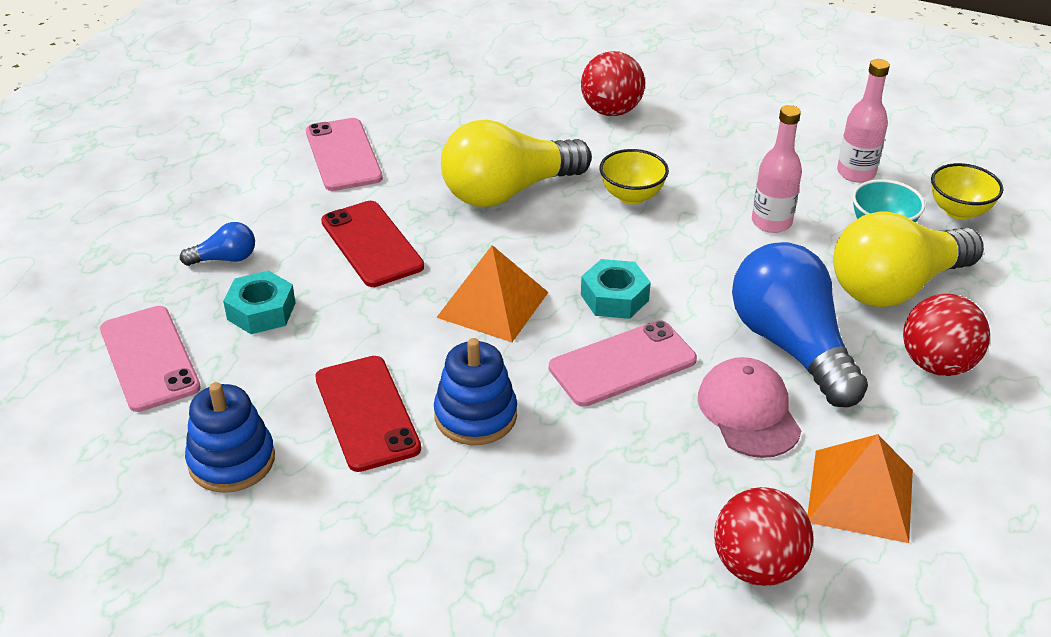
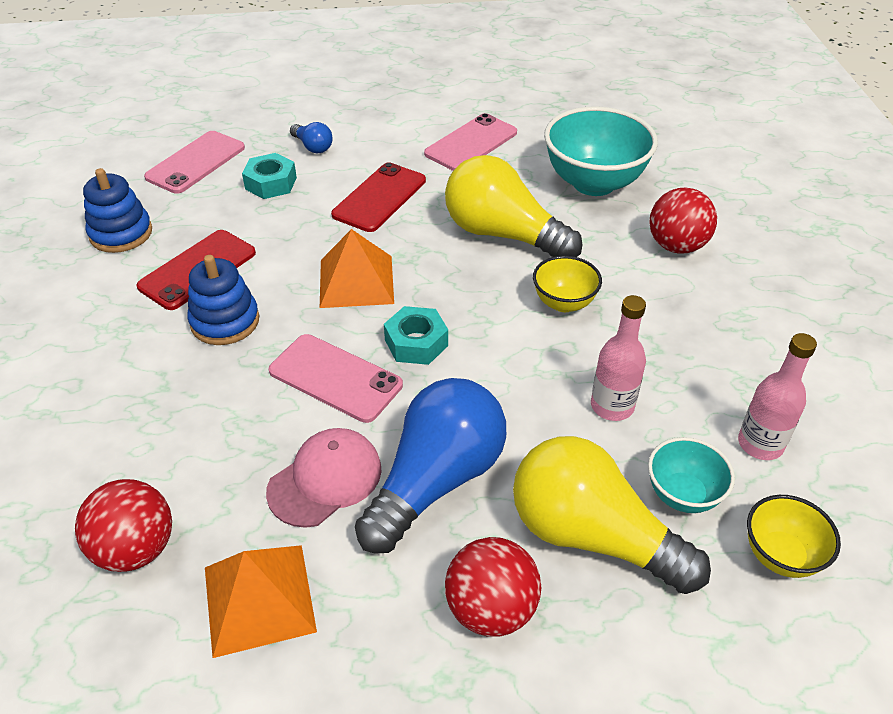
camera: 60 degrees right, 5 degrees up
none -> turquoise bowl [544,106,658,196]

